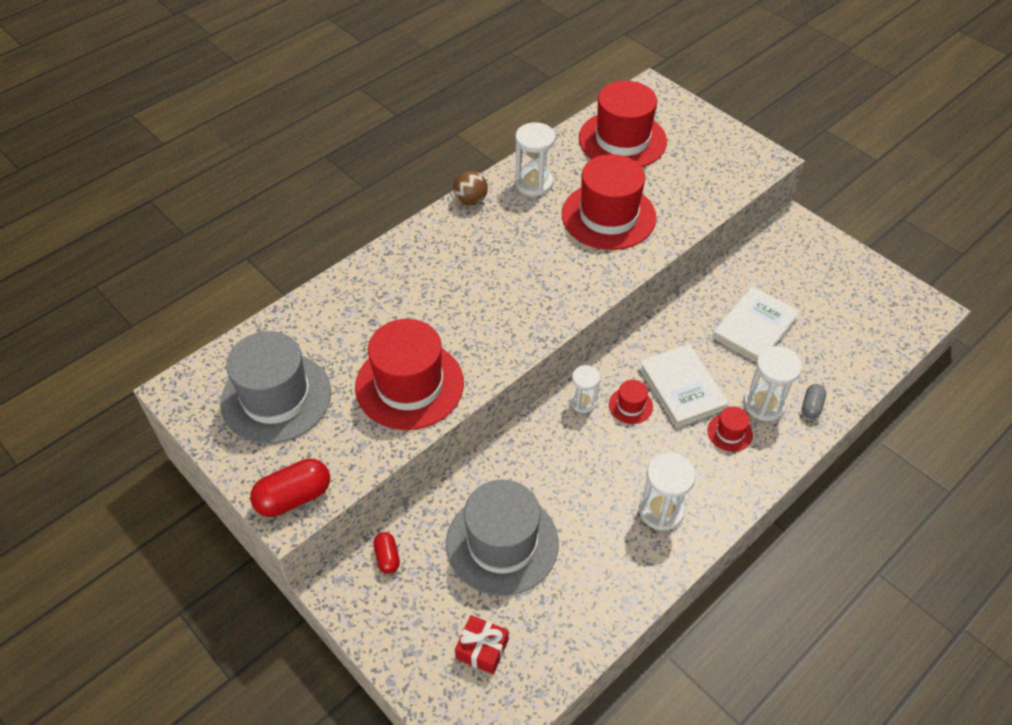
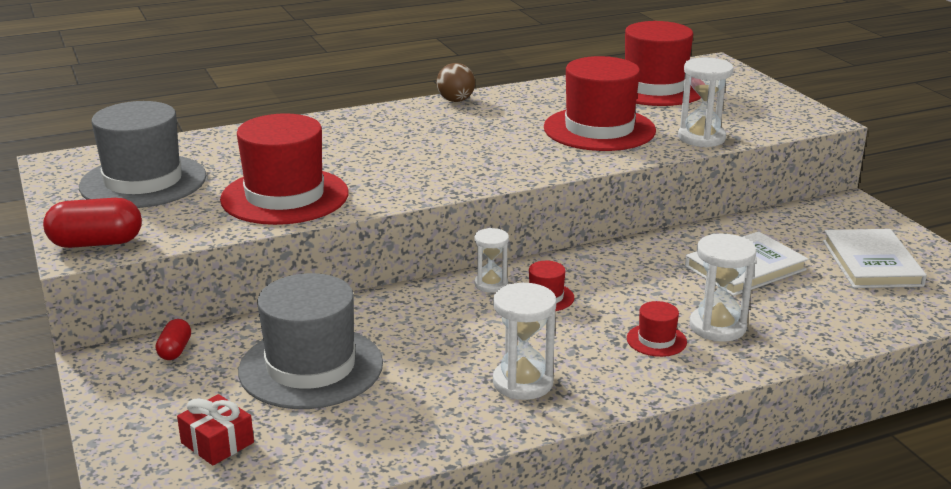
camera: 20 degrees right, 25 degrees down
white hourglass [515,122,555,196] -> white hourglass moved to [678,57,734,147]
white book [639,344,729,427] -> white book moved to [823,229,927,288]
grey capsule [802,384,826,418] -> none

